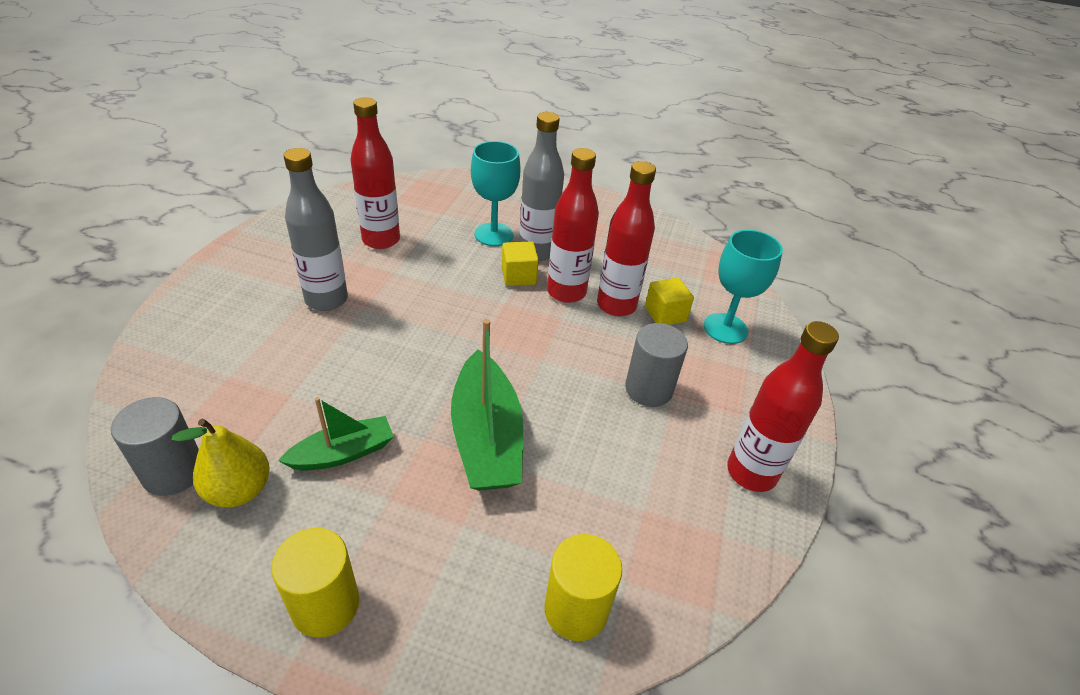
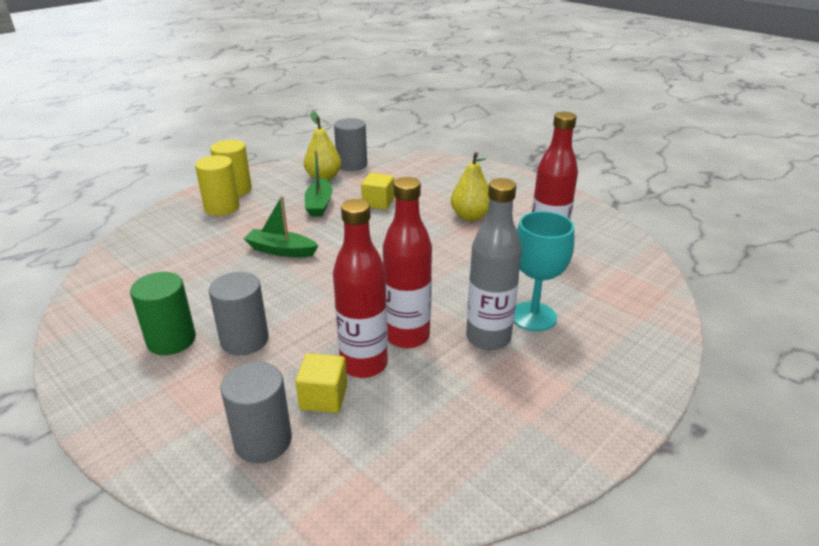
camera: 120 degrees right, 10 degrees down
grey bottle [284,148,348,311] -> yellow pear [451,152,490,221]
green boat [451,319,523,491] -> green boat [244,196,319,257], size x0.60
yellow cube [502,241,539,286] -> yellow cube moved to [361,173,394,210]
yellow cylinder [544,534,622,641] -> yellow cylinder moved to [195,155,240,216]
turquoise goblet [704,230,783,344] -> grey cylinder [220,362,292,463]
red bottle [727,321,839,492] -> none
none -> green cylinder [130,272,196,355]

